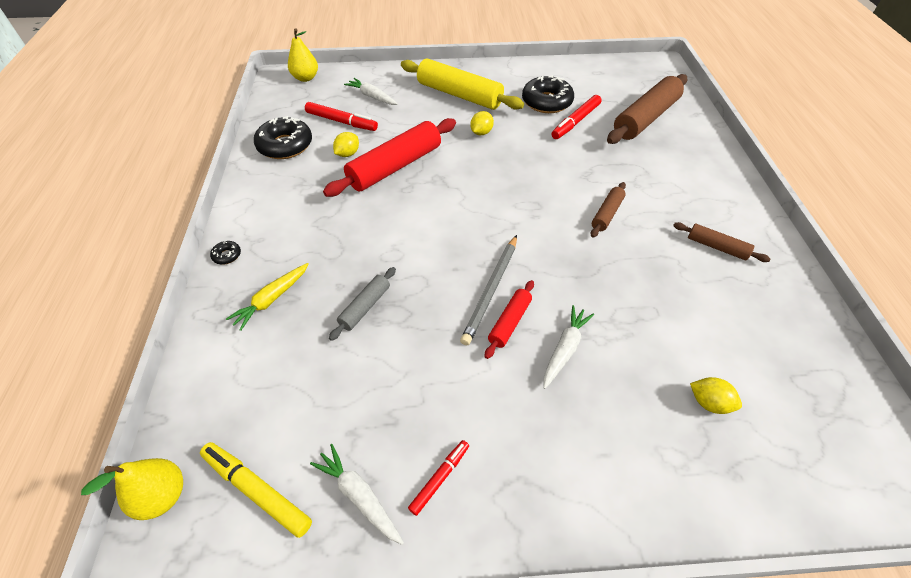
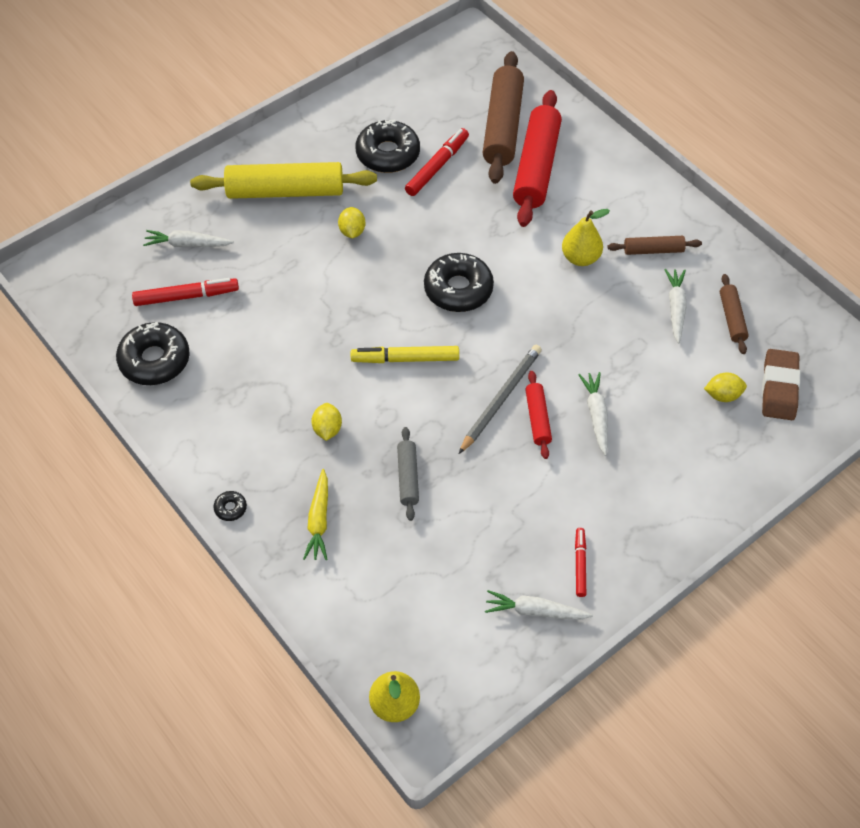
camera: 35 degrees left, 5 degrees up
yellow marker [200,442,312,538] -> yellow marker moved to [351,346,459,363]
yellow pear [288,28,318,82] -> yellow pear moved to [562,209,610,266]
red rolling pin [323,118,456,197] -> red rolling pin moved to [513,90,562,227]
yellow lemon [333,132,359,157] -> yellow lemon moved to [311,403,342,441]
grey pencil [460,235,517,345] -> grey pencil turned 135 degrees counterclockwise [459,345,542,454]
red marker [551,95,601,139] -> red marker turned 150 degrees counterclockwise [405,128,469,196]
brown rolling pin [591,182,626,238] -> brown rolling pin moved to [720,274,749,354]
none -> black donut [424,253,494,312]
none -> white carrot [664,269,687,344]
none -> brown eraser [762,349,800,420]

